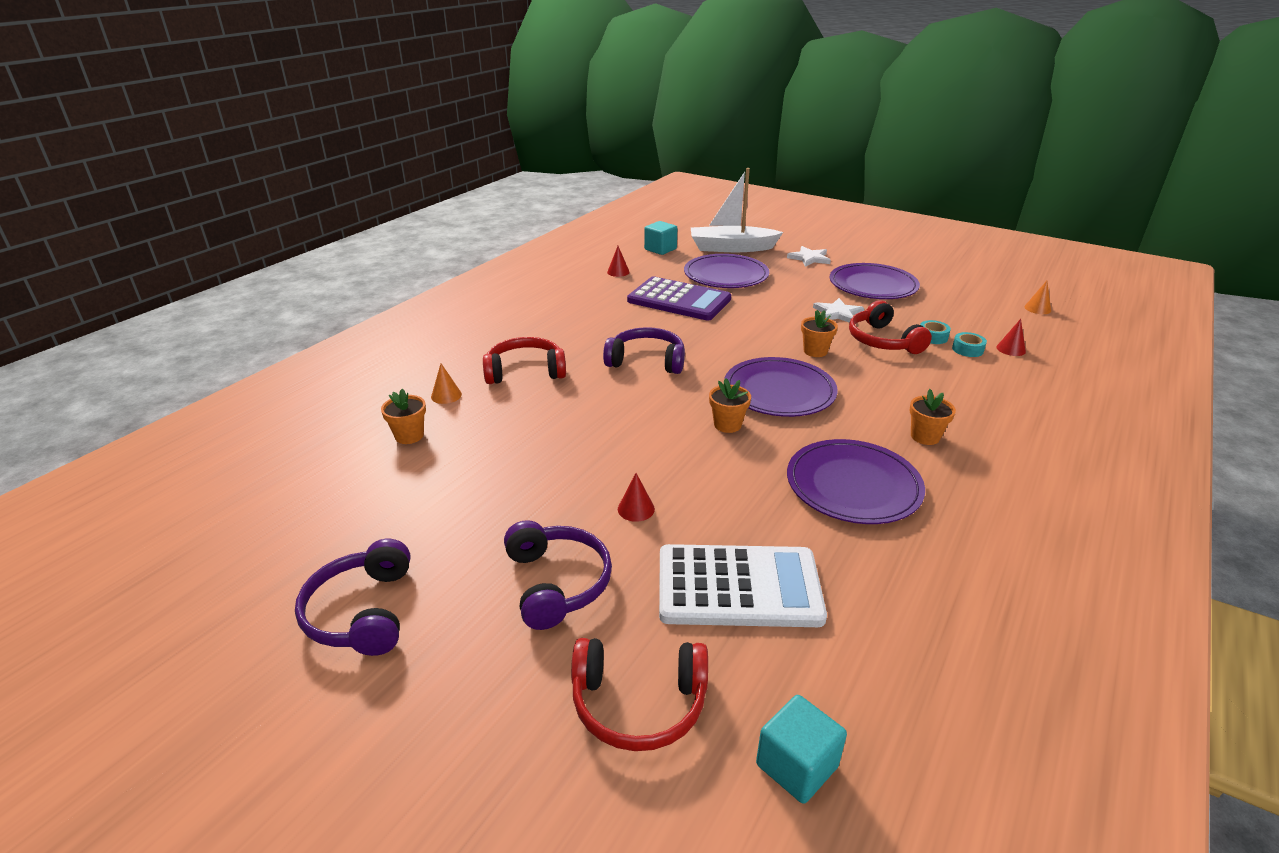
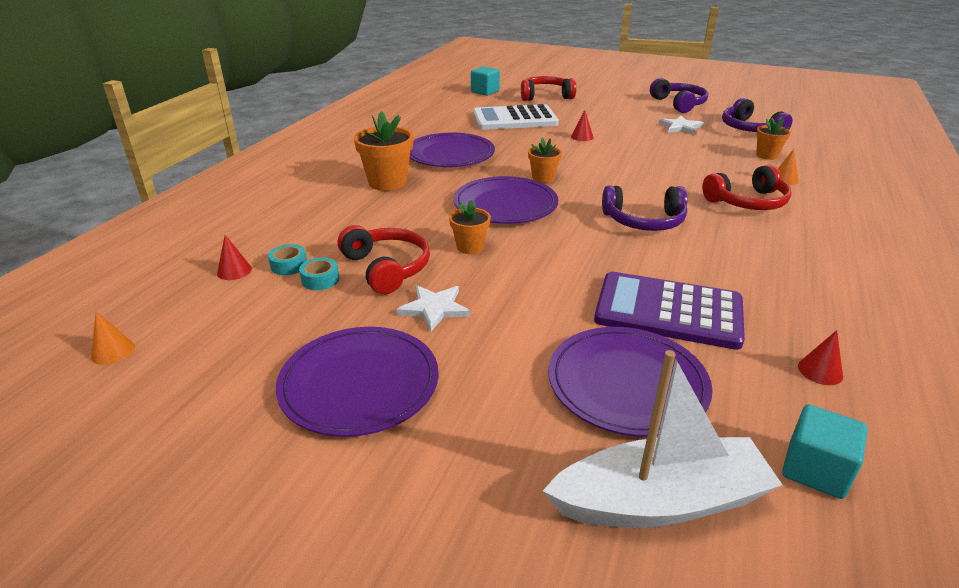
camera: 170 degrees right, 0 degrees up
purple headphones [504,520,612,630] -> purple headphones moved to [722,98,792,132]
white star [787,246,831,267] -> white star moved to [659,116,703,135]
orange flower pot [910,389,956,445] -> orange flower pot [354,111,413,191], size x1.69

